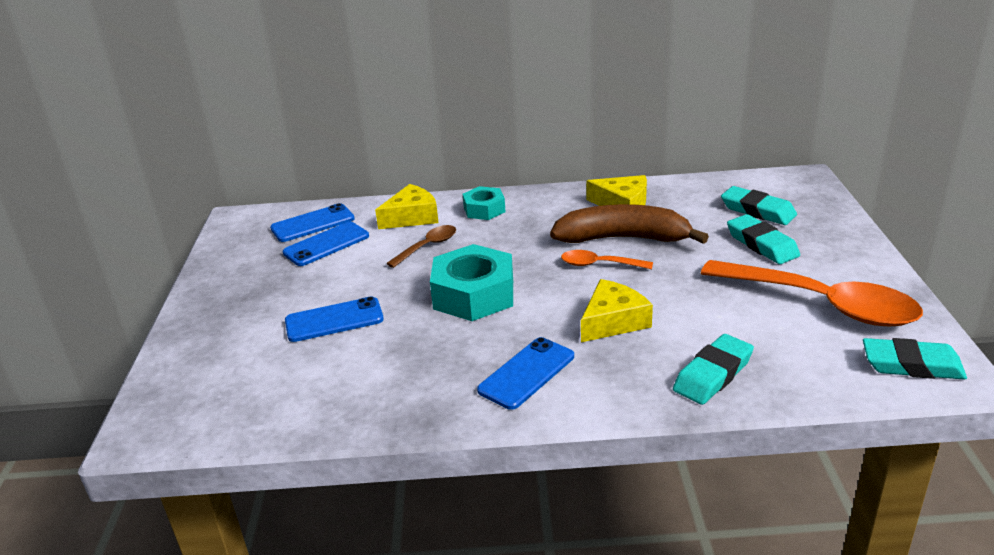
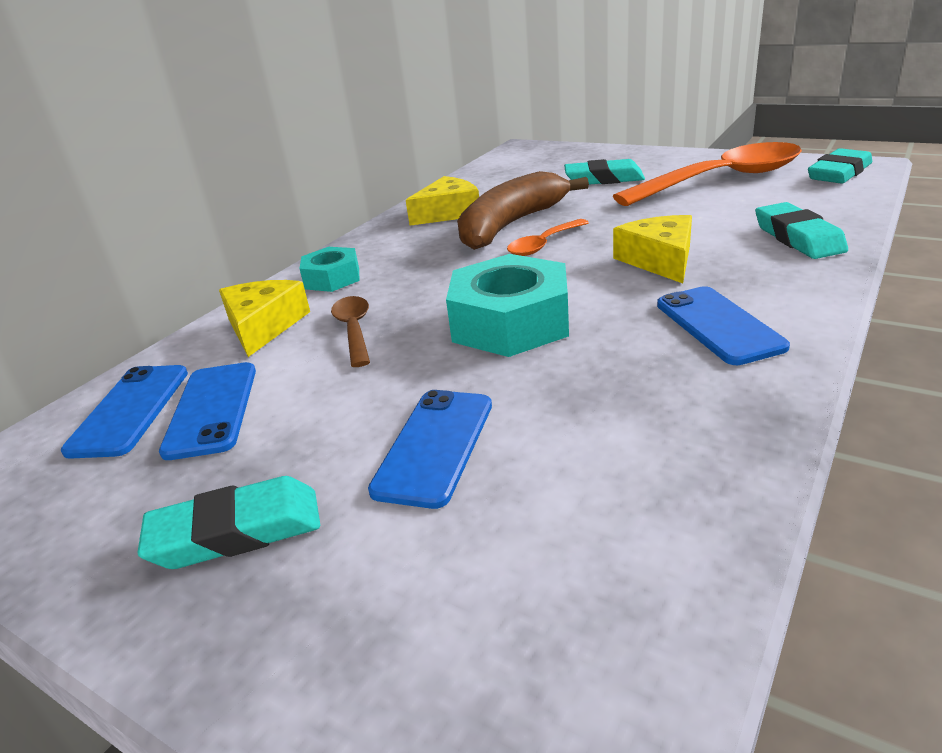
camera: 55 degrees left, 0 degrees up
turquoise eraser [721,186,797,225] -> turquoise eraser moved to [137,476,320,569]

